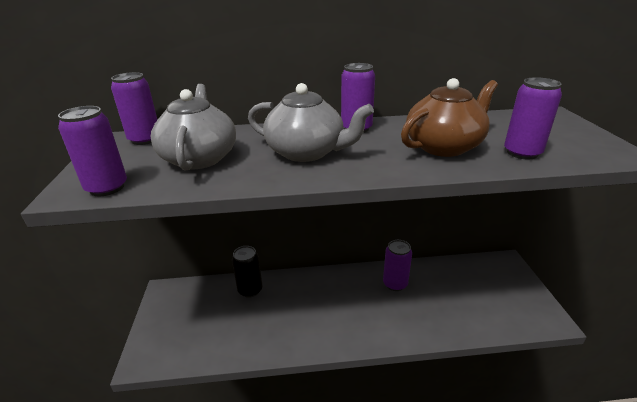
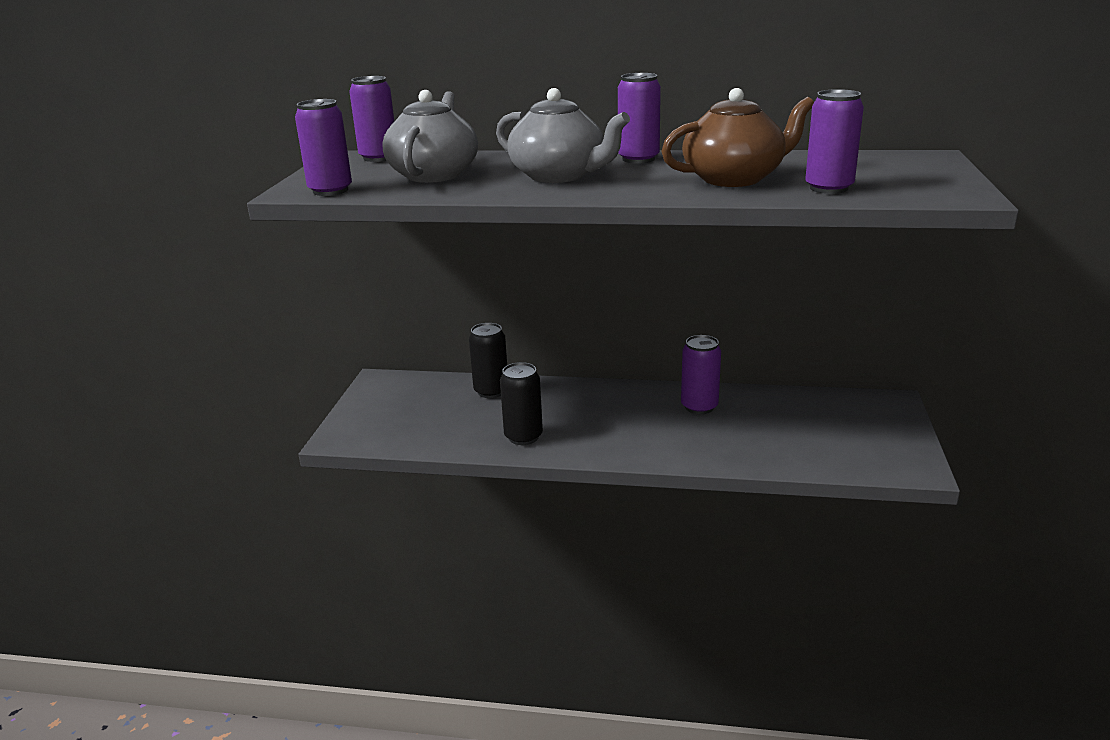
camera: 15 degrees right, 5 degrees down
none -> black can [500,362,543,445]

